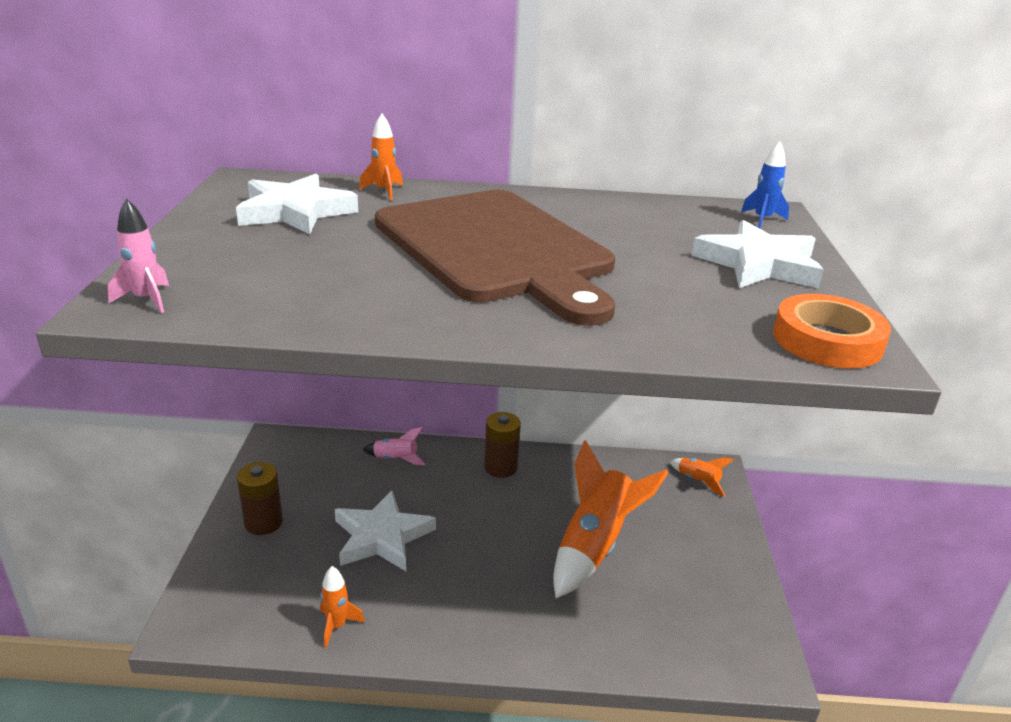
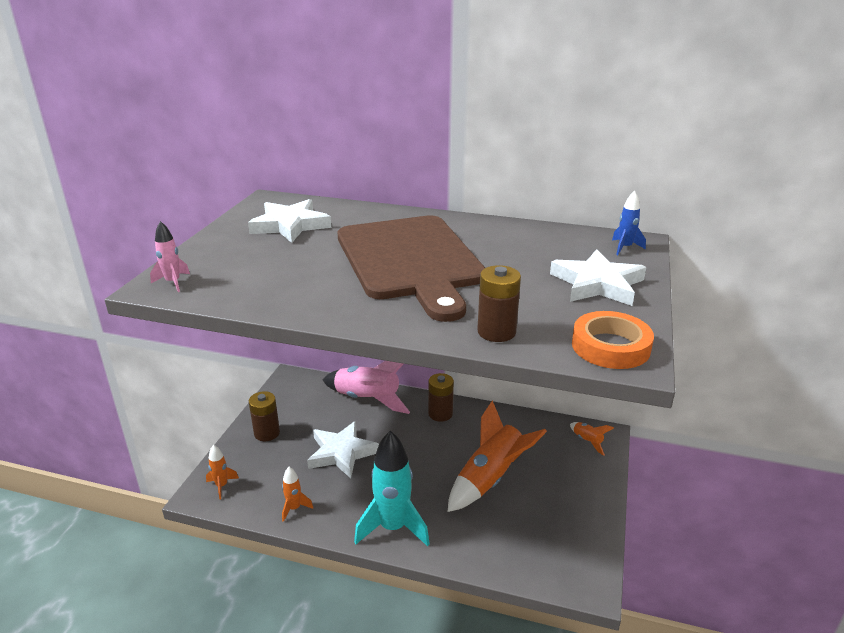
camera: 15 degrees right, 0 degrees up
orange rocket [359,114,403,200] -> orange rocket moved to [206,445,239,499]
pink rocket [363,427,426,465] -> pink rocket [323,361,410,414], size x2.15
none -> turquoise rocket [354,431,430,547]
none -> brown battery [477,265,521,342]

